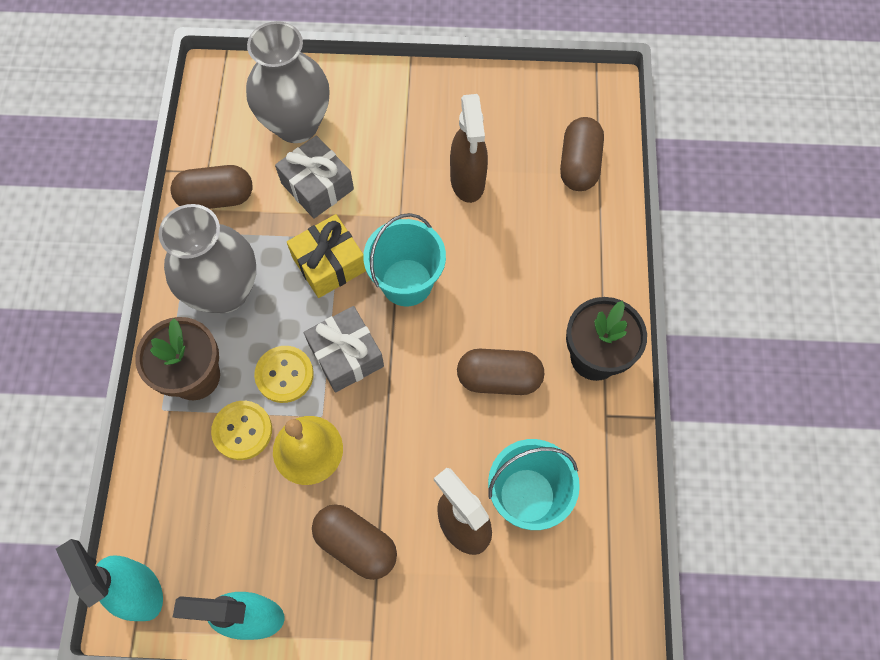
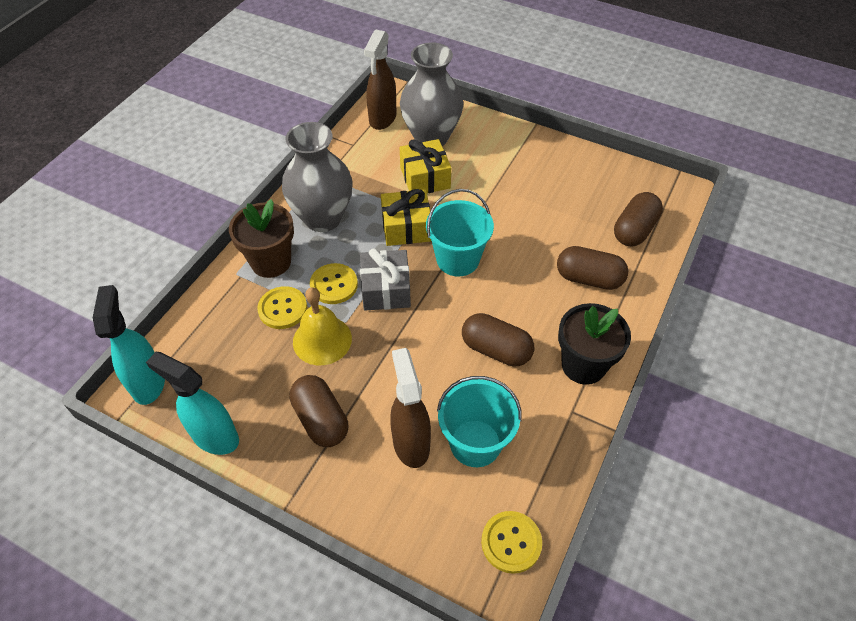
camera: 25 degrees right, 15 degrees down
brown capsule [170,165,253,209] -> brown capsule moved to [557,246,628,290]
grey gift [275,135,354,218] -> yellow gift [400,139,451,193]
brown spray bottle [450,94,488,203] -> brown spray bottle moved to [364,30,397,130]
none -> yellow button [481,511,542,574]

